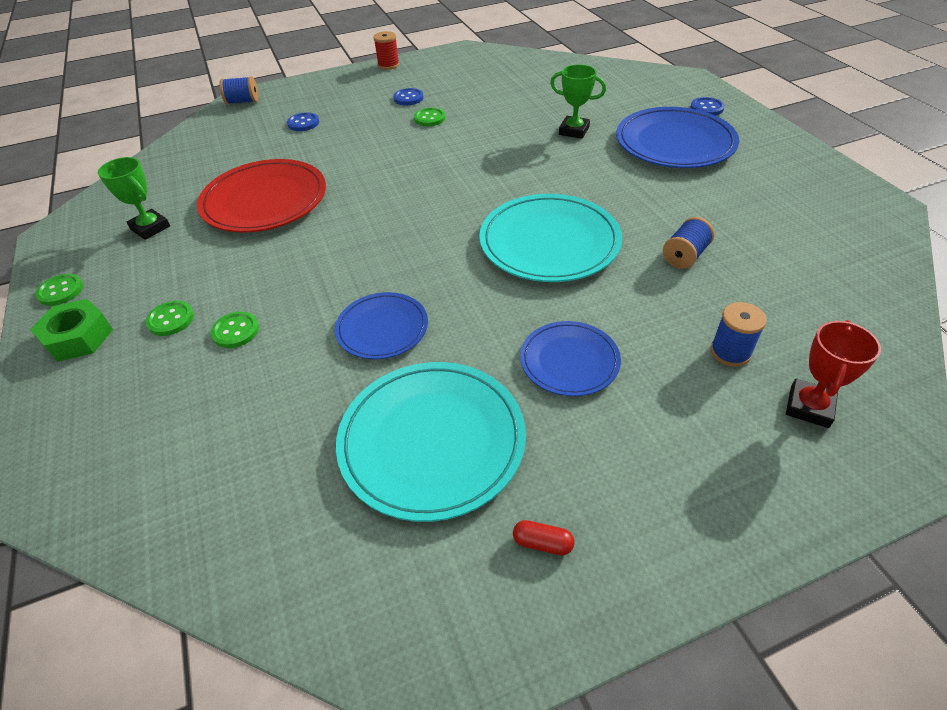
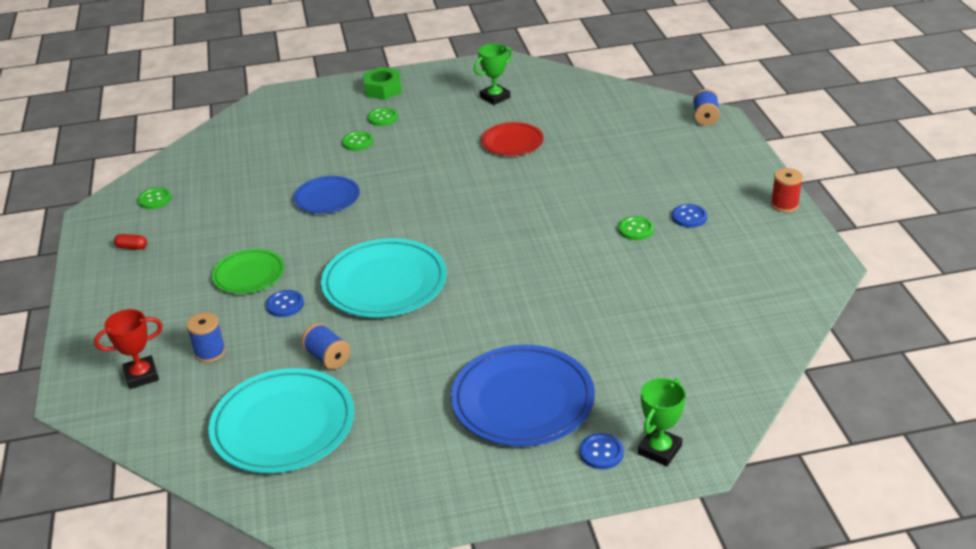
camera: 100 degrees right, 10 degrees down
green button [35,274,83,306] -> green button moved to [138,187,172,209]
red plate [197,159,326,233] -> red plate [481,122,544,156], size x0.58
blue button [287,112,319,131] -> blue button moved to [266,290,304,317]
turquoise plate [336,362,526,522] -> turquoise plate moved to [208,368,354,473]
red capsule [513,520,574,555] -> red capsule turned 75 degrees clockwise [114,234,147,250]
blue plate [520,321,621,396] -> green plate [212,249,285,294]
green trophy [550,64,606,139] -> green trophy moved to [638,378,686,466]
red trophy [786,320,881,428] -> red trophy turned 60 degrees counterclockwise [94,309,163,389]

